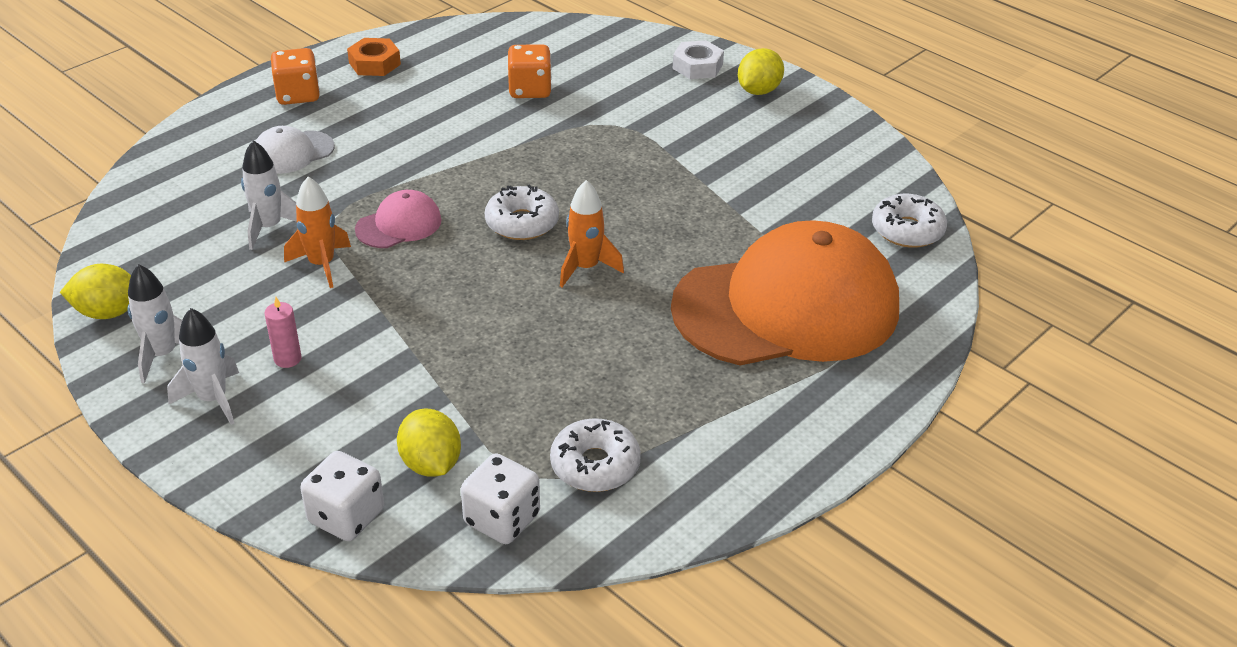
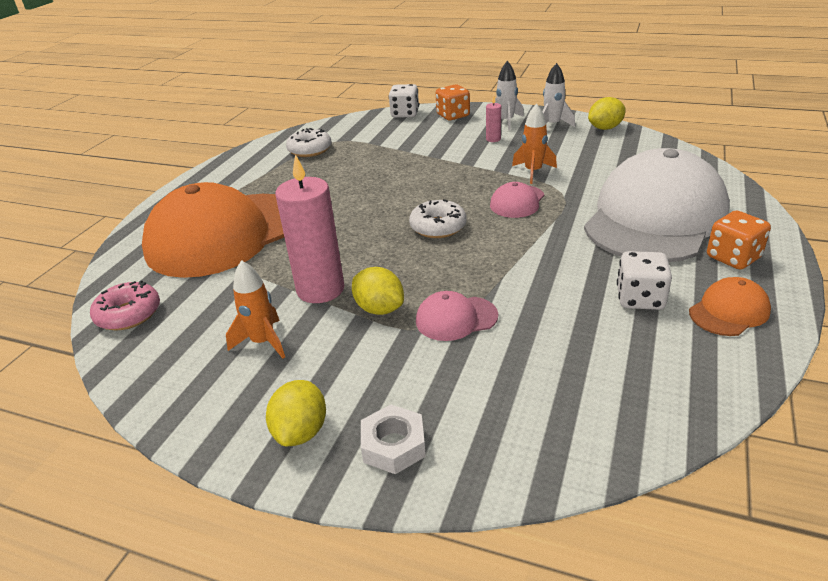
camera: 160 degrees right, 5 degrees down
white rocket [241,140,297,250] -> none
white cap [255,126,334,174] -> white cap [584,148,730,262], size x2.45
orange nut [347,38,401,76] -> orange cap [689,277,771,336]
yellow lemon [397,409,461,477] -> yellow lemon moved to [352,267,404,315]
white dice [461,453,540,544] -> white dice moved to [617,251,672,310]
orange dice [508,44,552,98] -> orange dice moved to [436,84,470,120]
orange rocket [560,180,624,287] -> orange rocket moved to [226,260,285,359]
white donut [872,194,947,248] -> pink donut [90,281,160,330]
none -> pink candle [275,154,344,303]
none -> pink cap [416,291,498,341]

